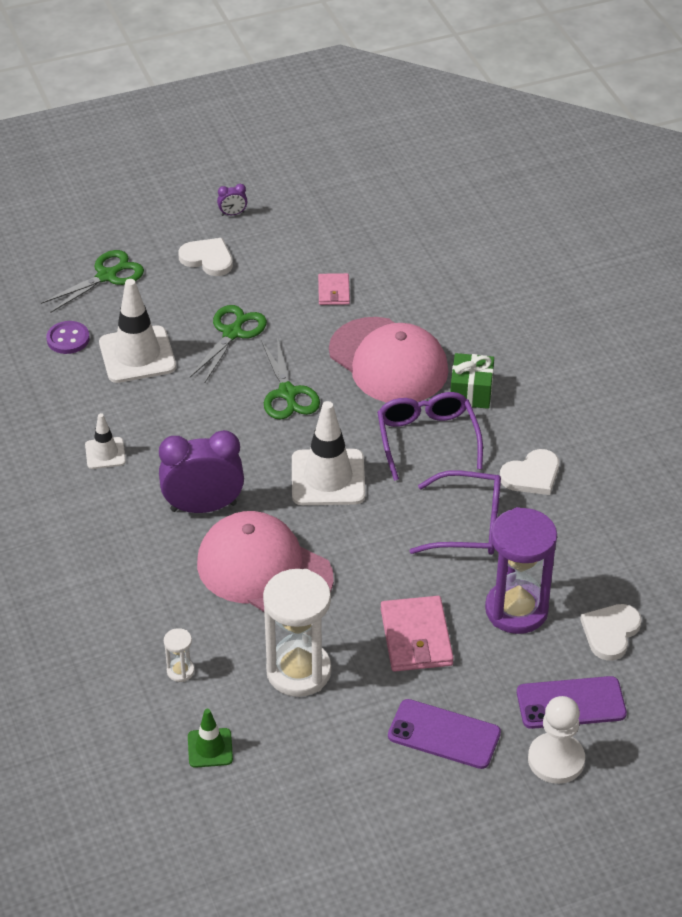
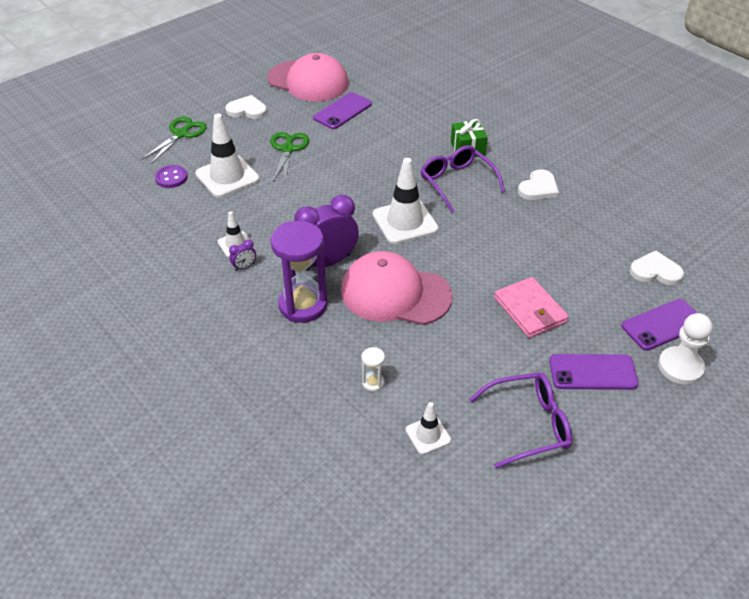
camera: 20 degrees left, 0 degrees up
green traffic cone [188,709,233,768] -> white traffic cone [406,402,451,455]
purple clock [217,184,247,216] -> purple clock moved to [229,239,256,271]
green scissors [262,337,320,419] -> none
white hourglass [263,569,331,697] -> none
pink wallet [318,273,350,305] -> purple phone [313,92,372,129]
pink cap [329,317,449,402] -> pink cap moved to [267,53,349,101]
purple glasses [410,470,501,555] -> purple glasses moved to [469,373,572,468]
purple hourglass [485,507,557,634] -> purple hourglass moved to [271,221,327,323]
white heart [580,604,642,661] -> white heart turned 90 degrees clockwise [630,251,684,285]

